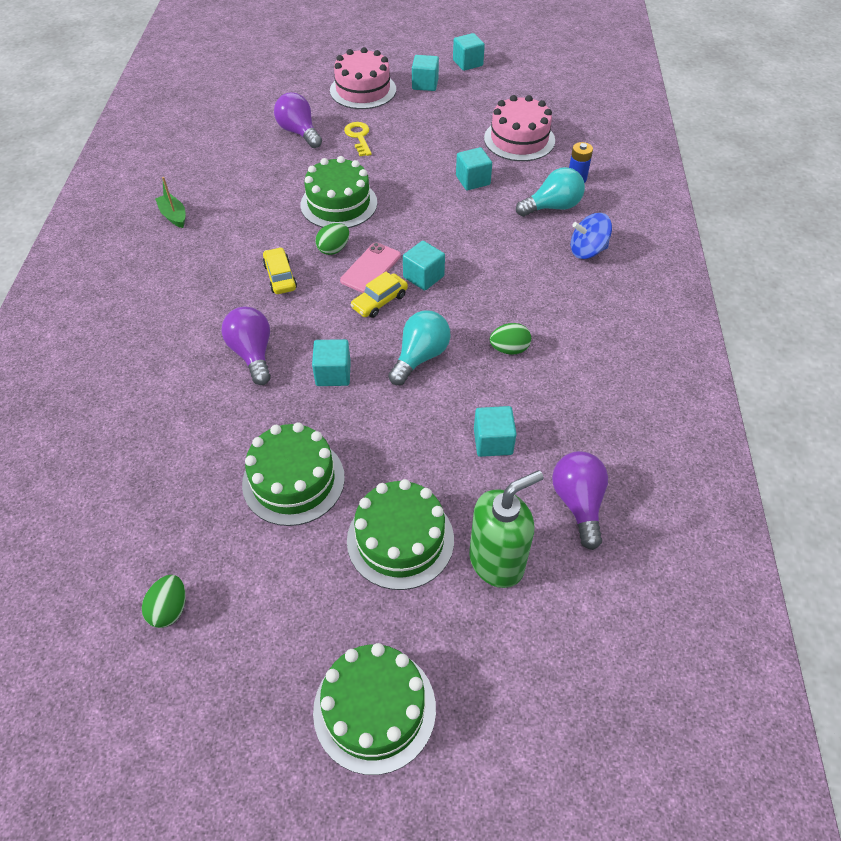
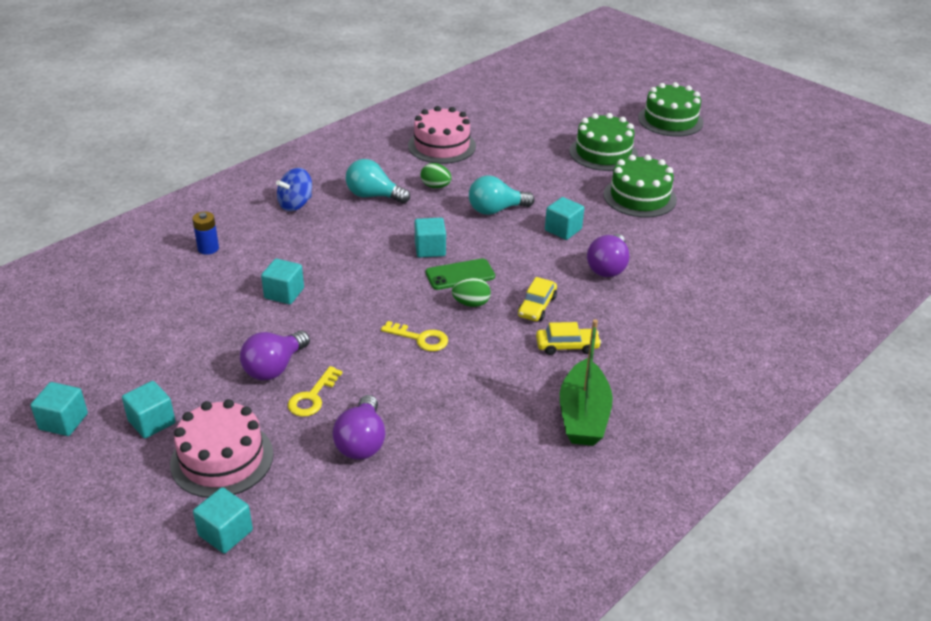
camera: 140 degrees left, 15 degrees down
green egg [142,575,186,628] -> none
green boat [155,177,186,228] -> green boat [560,319,613,446], size x1.85
green cake [300,156,377,228] -> yellow key [381,321,448,351]
pink phone [340,243,401,293] -> green phone [426,258,495,290]
yellow car [350,272,408,318] -> yellow car moved to [536,322,601,355]
green soap dispenser [469,470,544,588] -> none
turquoise cube [474,406,517,457] -> turquoise cube moved to [193,487,253,554]
pink cake [484,95,555,161] -> pink cake moved to [408,106,476,164]
turquoise light bulb [516,167,585,217] -> turquoise light bulb moved to [346,159,410,203]
purple light bulb [552,451,608,550] -> purple light bulb moved to [240,330,310,380]
blue spinning top [571,213,612,259] -> blue spinning top turned 105 degrees clockwise [276,168,312,211]

